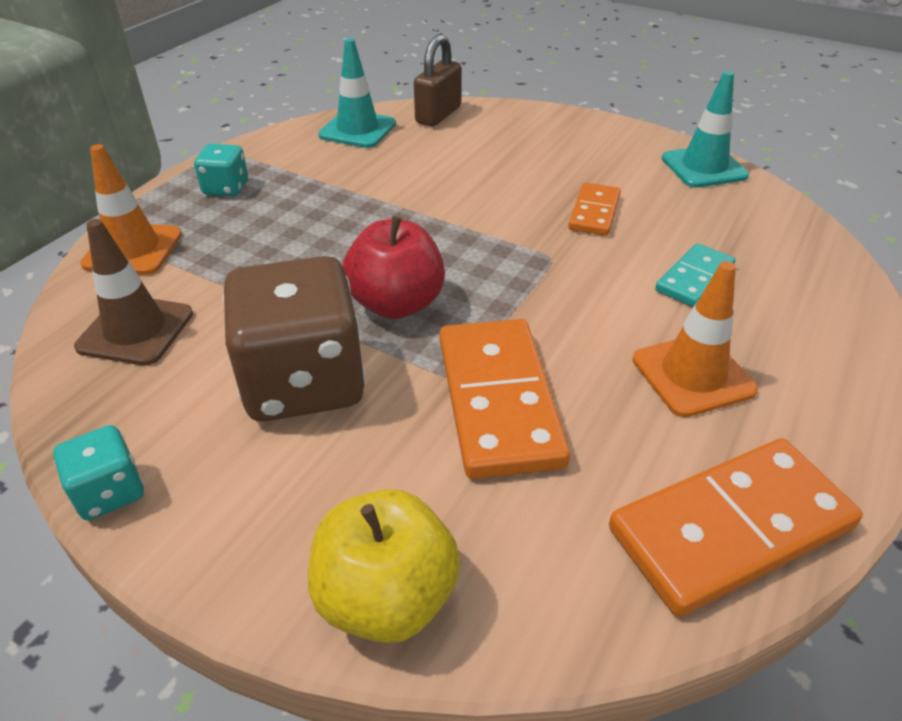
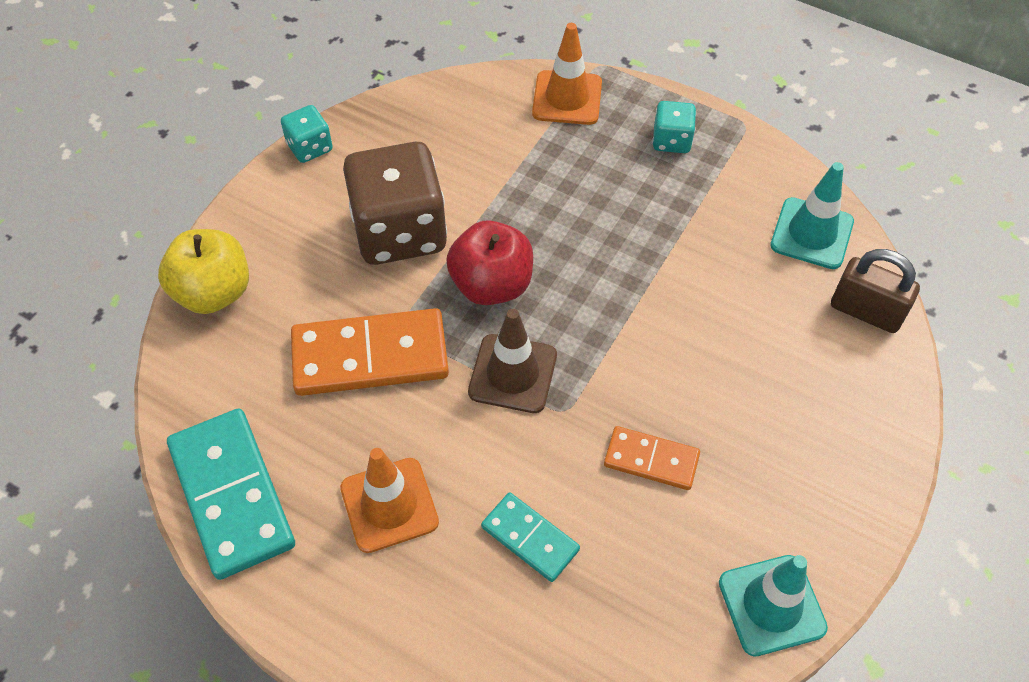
camera: 90 degrees right, 15 degrees up
brown traffic cone [74,219,193,366] -> brown traffic cone moved to [468,309,557,413]
orange domino [609,438,863,617] -> turquoise domino [167,408,295,580]

